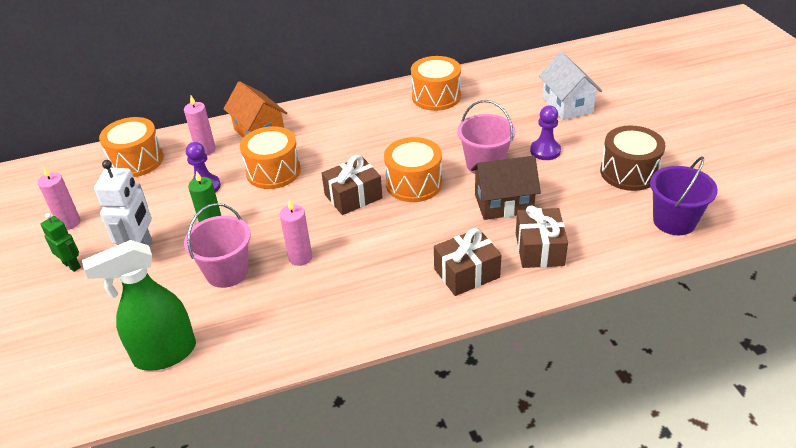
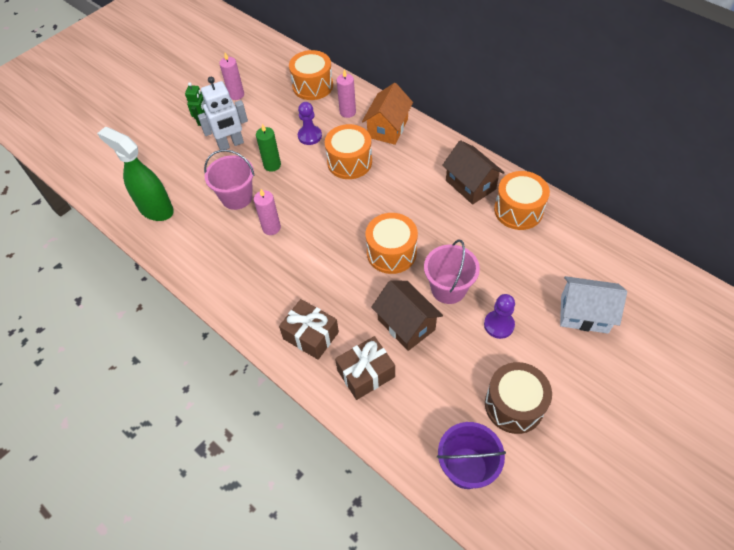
camera: 60 degrees right, 15 degrees up
brown gift [322,155,383,215] -> none
white house [539,52,602,120] -> white house turned 60 degrees clockwise [560,276,627,334]
none -> brown house [442,140,505,205]

